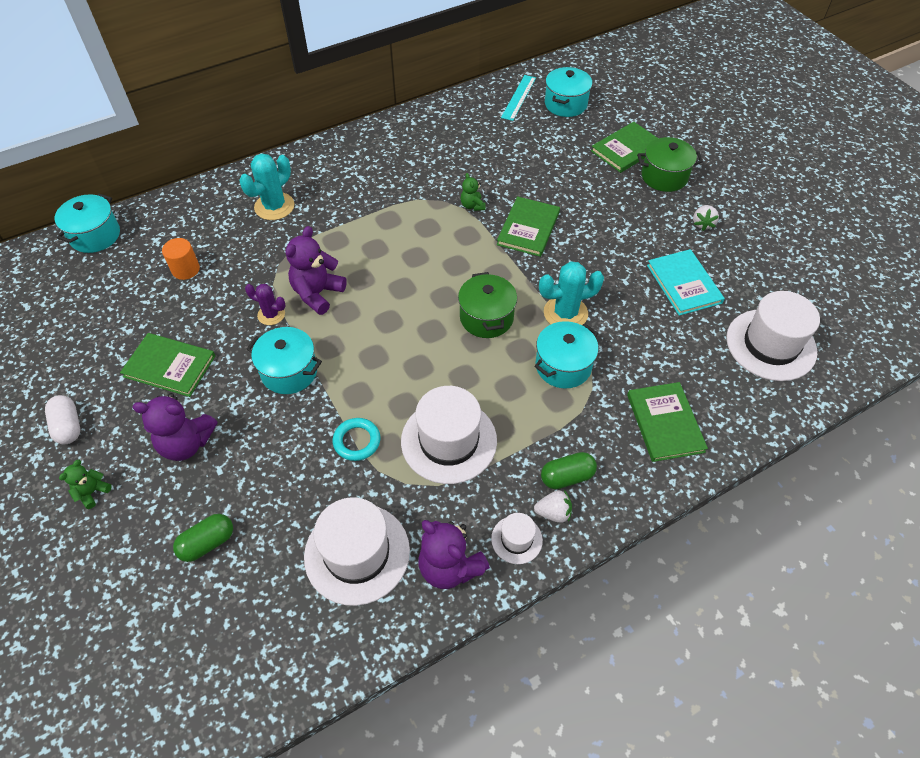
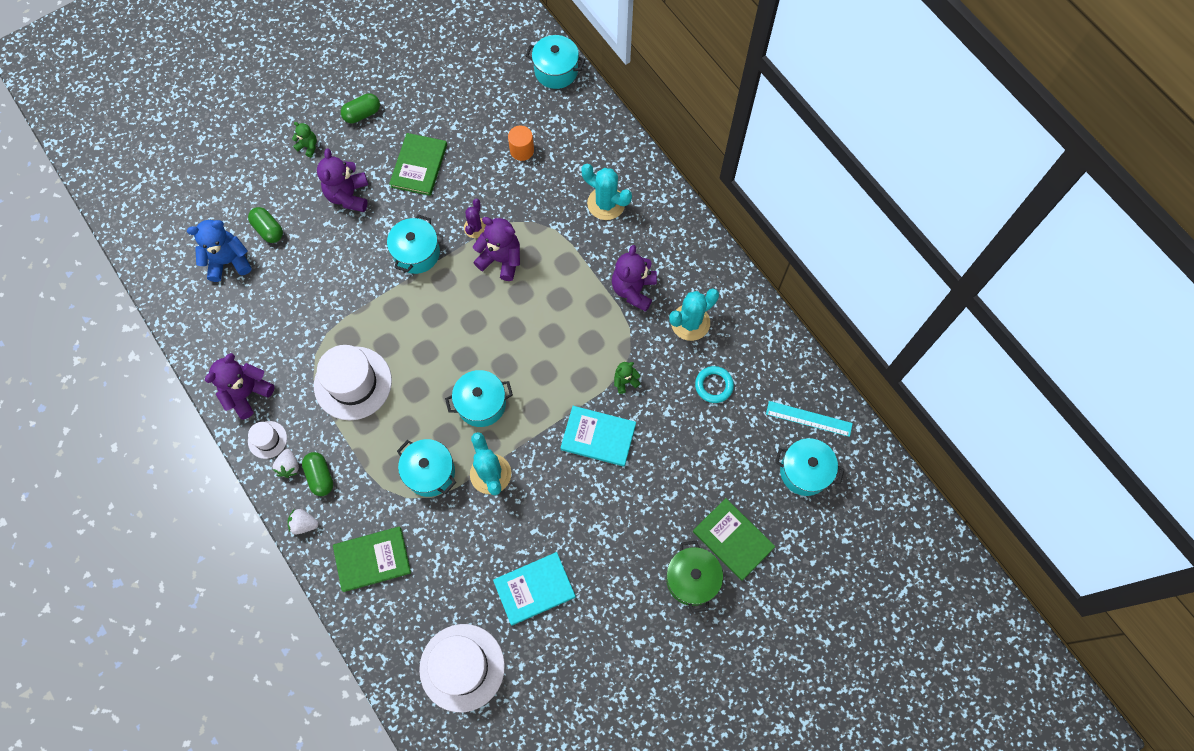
camera: 85 degrees right, 15 degrees up
white capsule [45,395,80,444] -> green capsule [341,93,380,123]
white hat [304,497,410,606] -> none
turquoise ring [333,418,381,461] -> turquoise ring moved to [695,366,734,403]
green pot [458,272,517,338] -> turquoise pot [445,370,513,427]
green book [497,196,560,257] -> turquoise book [560,406,636,467]
white strawberry [693,205,719,231] -> white strawberry moved to [287,509,319,534]
none -> blue teddy bear [187,220,251,282]
none -> purple teddy bear [612,245,657,312]
none -> turquoise cactus [669,288,719,341]

